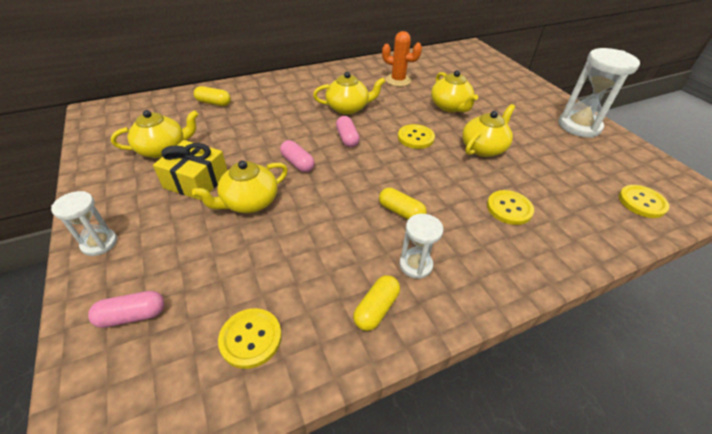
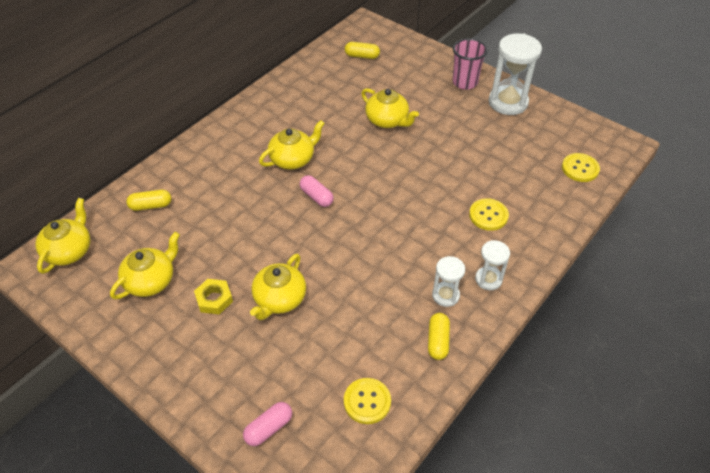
camera: 25 degrees left, 5 degrees up
white hourglass [51,191,117,256] -> white hourglass moved to [475,240,510,290]
yellow gift [153,140,227,201] -> yellow nut [194,279,233,315]
pink capsule [280,140,315,172] -> none
yellow capsule [379,188,427,220] -> yellow capsule moved to [345,42,380,59]
orange cactus [382,31,422,87] -> none
yellow button [398,124,435,149] -> none
yellow teapot [462,104,515,157] -> yellow teapot moved to [36,198,90,274]
none -> pink cup [452,38,488,90]

